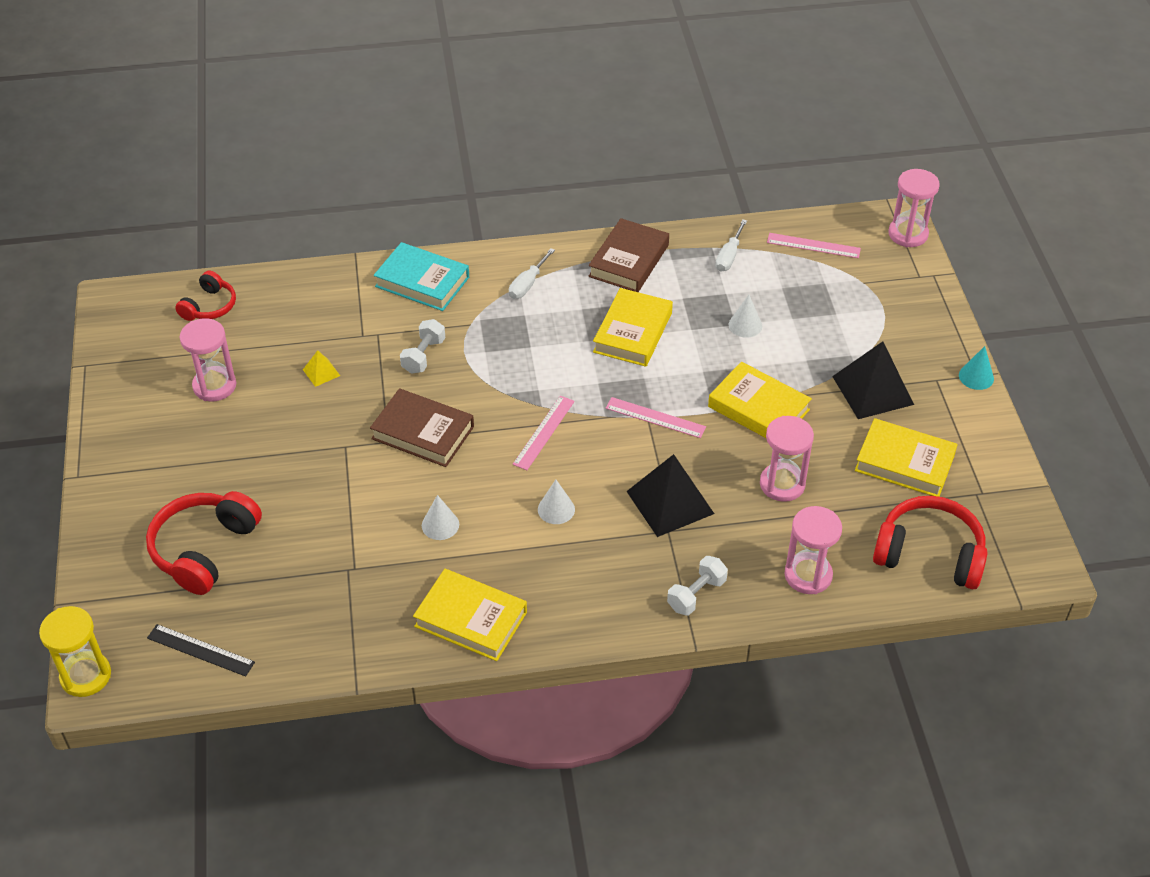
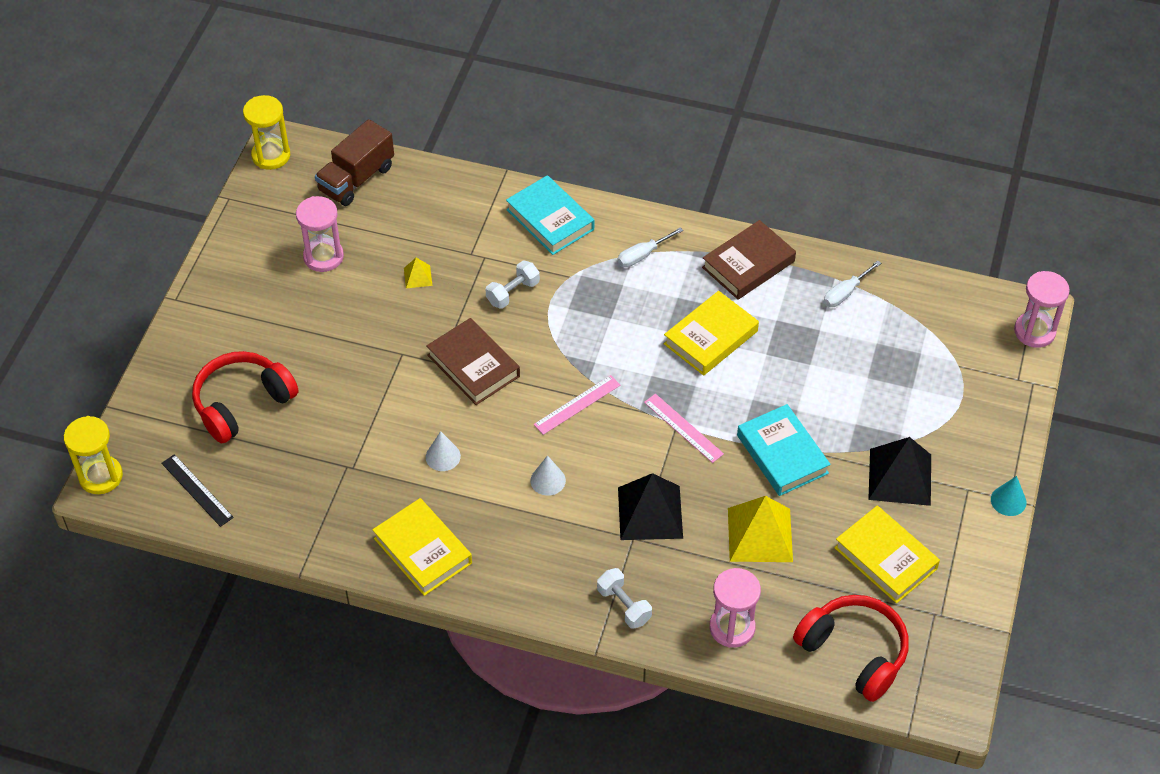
camera: 25 degrees right, 5 degrees up
red headphones [175,271,236,321] -> brown truck [315,119,394,206]
white dumbbell [667,556,728,616] -> white dumbbell turned 75 degrees clockwise [597,568,652,629]
yellow book [708,362,812,438] -> turquoise book [737,404,831,496]
white cone [729,295,762,338] -> none
pink hourglass [760,416,814,502] -> yellow pyramid [728,496,793,562]
pink ruler [767,233,861,258] -> none
none -> yellow hourglass [243,95,290,170]

